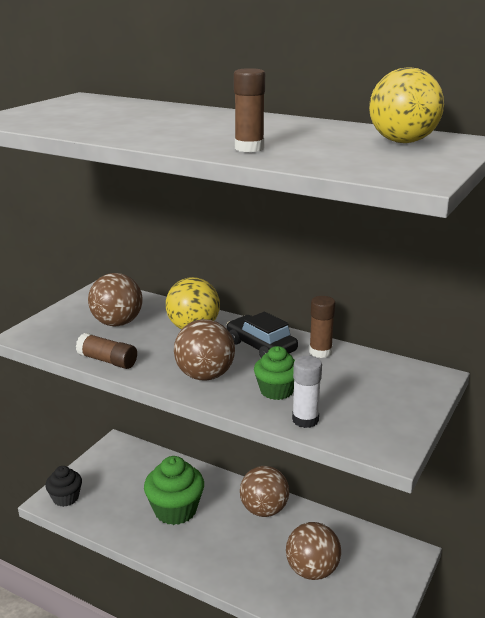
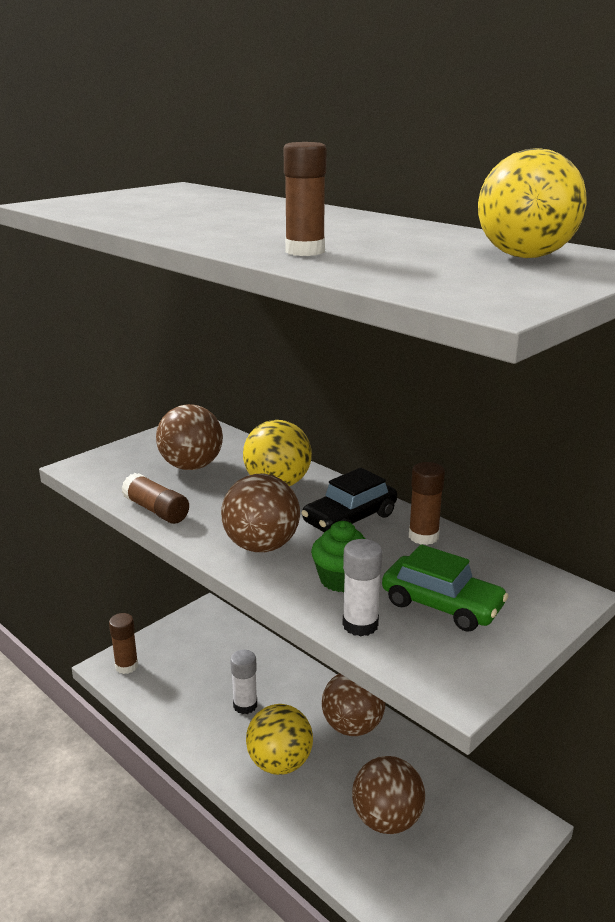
camera: 15 degrees right, 0 degrees up
black cupcake [45,466,82,507] -> brown glue stick [109,613,138,674]
green cupcake [144,456,204,525] -> white glue stick [230,650,257,714]
black car [227,311,298,358] -> black car turned 105 degrees counterclockwise [302,468,397,532]
none -> yellow ball [246,704,313,775]
none -> green car [382,544,508,632]

